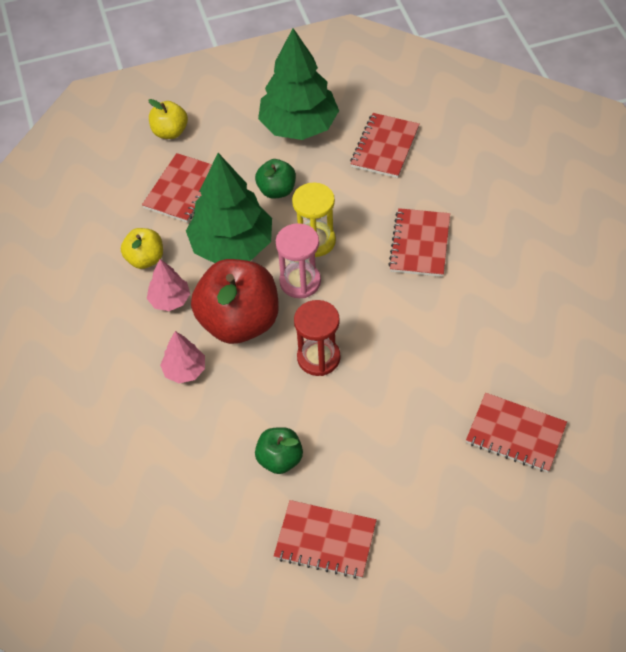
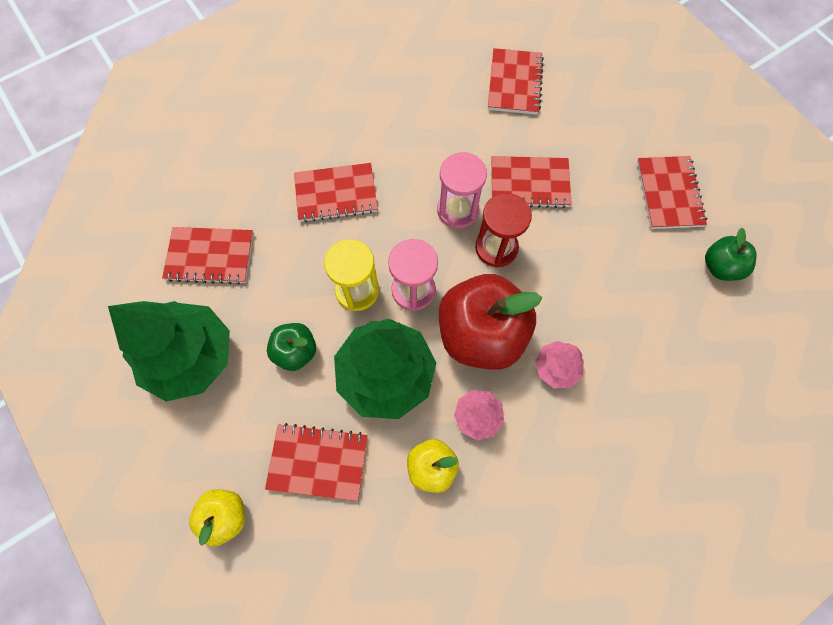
camera: 110 degrees left, 15 degrees up
green apple [255,427,303,474] -> green apple moved to [705,228,756,281]
none -> pink hourglass [437,152,487,229]
none -> red notebook [491,156,572,208]

